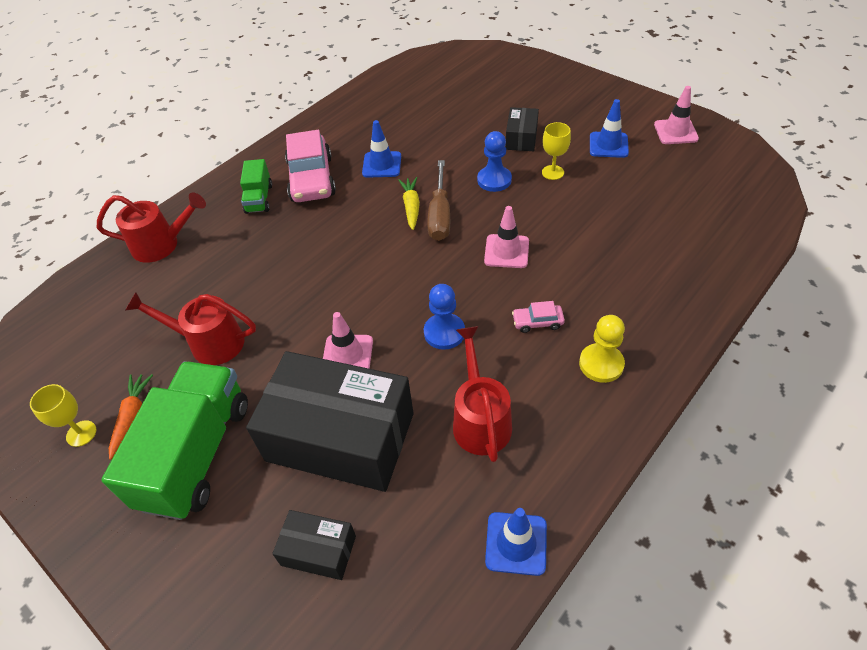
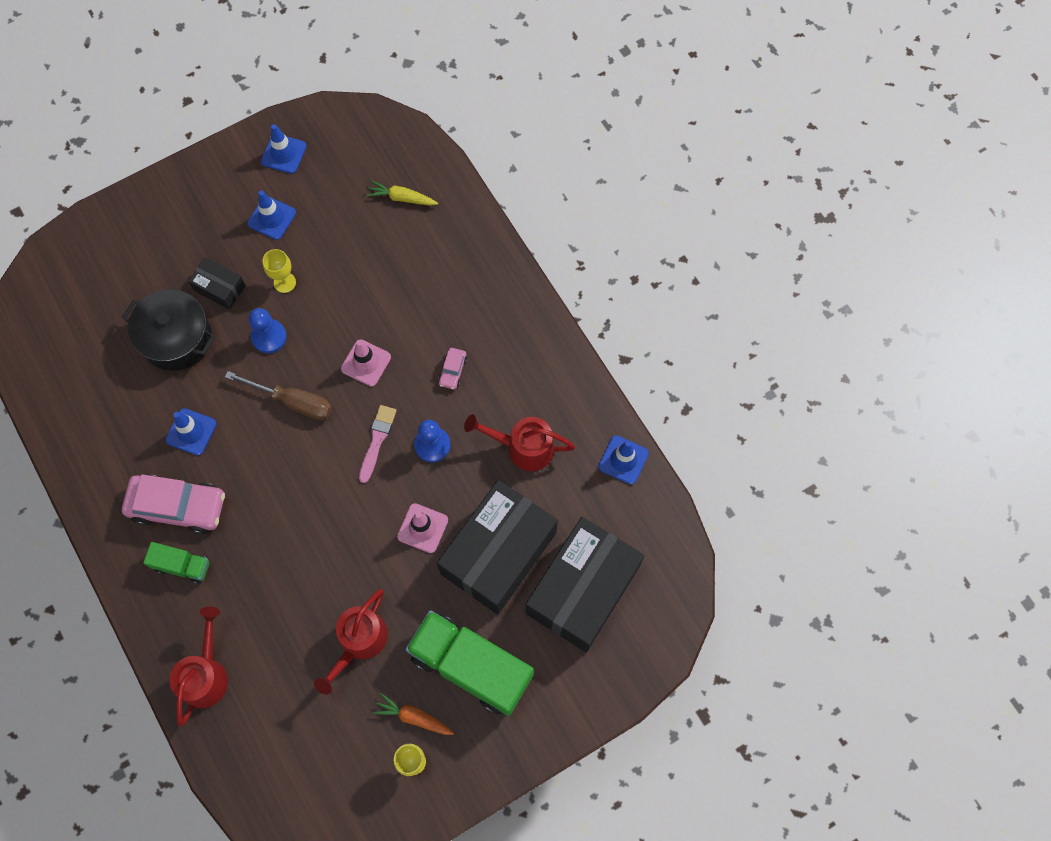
camera: 75 degrees left, 20 degrees up
black box [272,510,356,580] -> black box [526,517,645,652], size x2.20
yellow carrot [398,177,420,230] -> yellow carrot moved to [366,180,438,206]
yellow pawn [579,315,625,383] -> none
pink traffic cone [654,86,699,144] -> blue traffic cone [261,124,306,174]
none -> black pot [122,289,215,371]
none -> pink brush [359,405,397,483]

